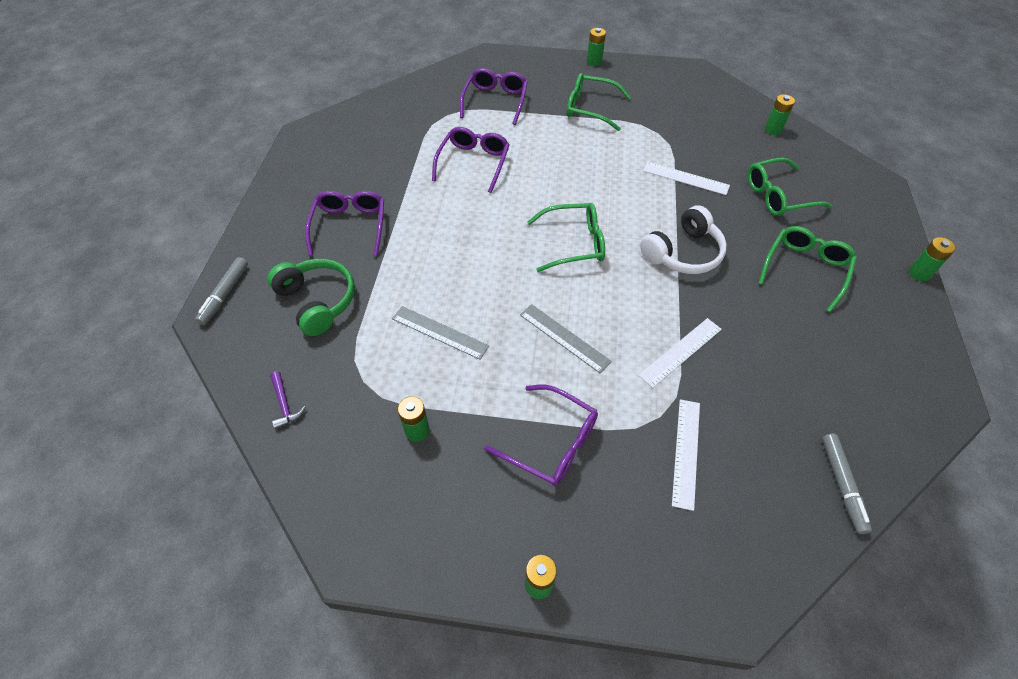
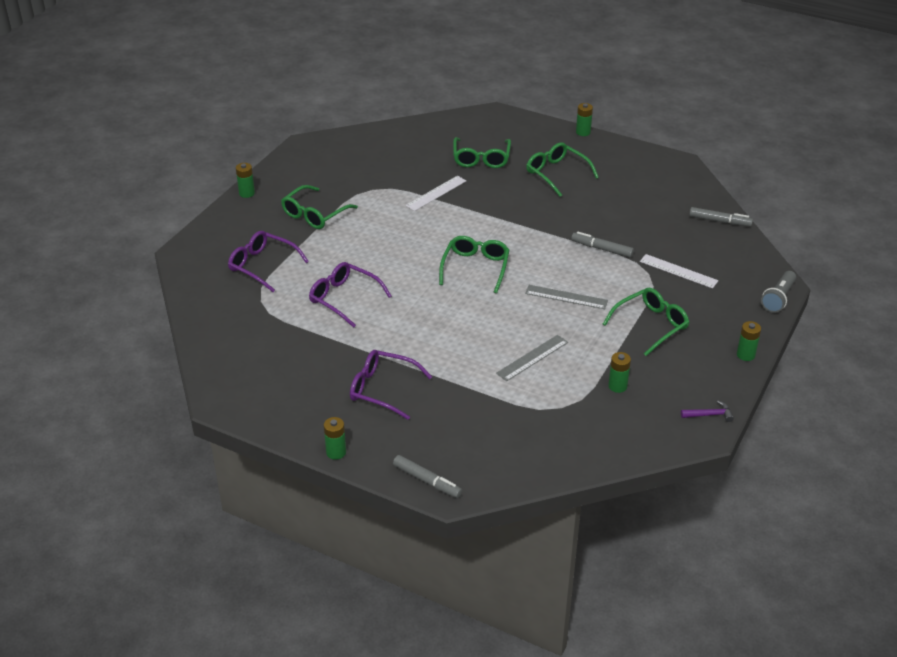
camera: 70 degrees left, 15 degrees down
green headphones [267,259,355,336] -> none
purple hammer [270,371,306,429] -> purple hammer moved to [681,400,734,422]
purple glasses [484,384,598,486] -> green glasses [603,288,690,356]
grey ruler [520,304,612,373] -> grey ruler turned 45 degrees clockwise [525,285,608,309]
white ruler [638,318,722,388] -> grey marker [571,232,634,258]
white headphones [640,205,727,274] -> none
green battery [765,94,795,135] -> green battery moved to [324,417,346,460]
none -> grey flashlight [761,271,796,313]

